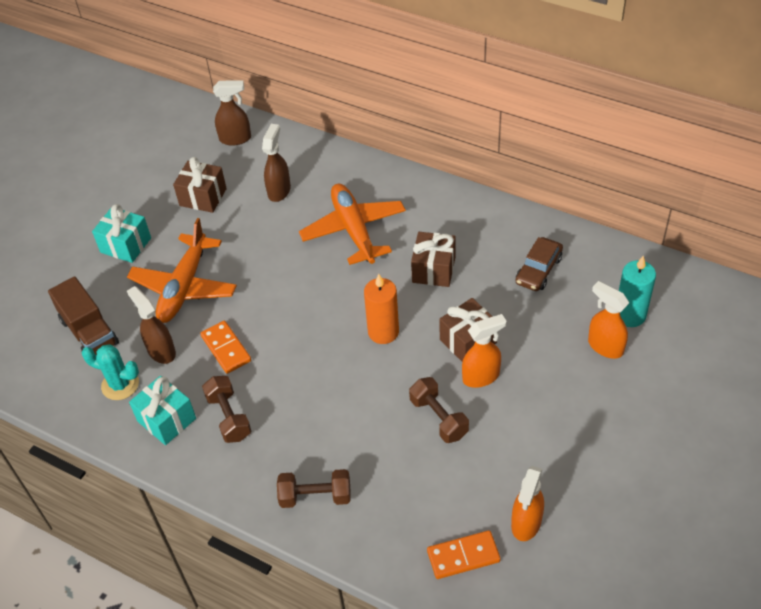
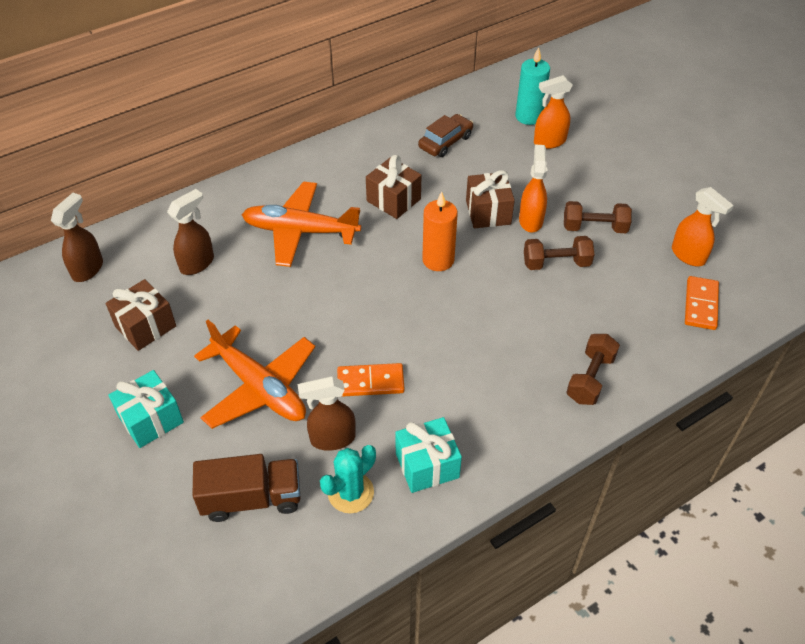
camera: 65 degrees left, 0 degrees up
brown dumbbell [202,376,251,443] -> brown dumbbell moved to [564,201,632,233]
brown spray bottle [262,124,291,202] -> brown spray bottle turned 90 degrees clockwise [167,189,214,275]
brown car [516,237,563,291] -> brown car turned 105 degrees counterclockwise [418,114,473,157]

